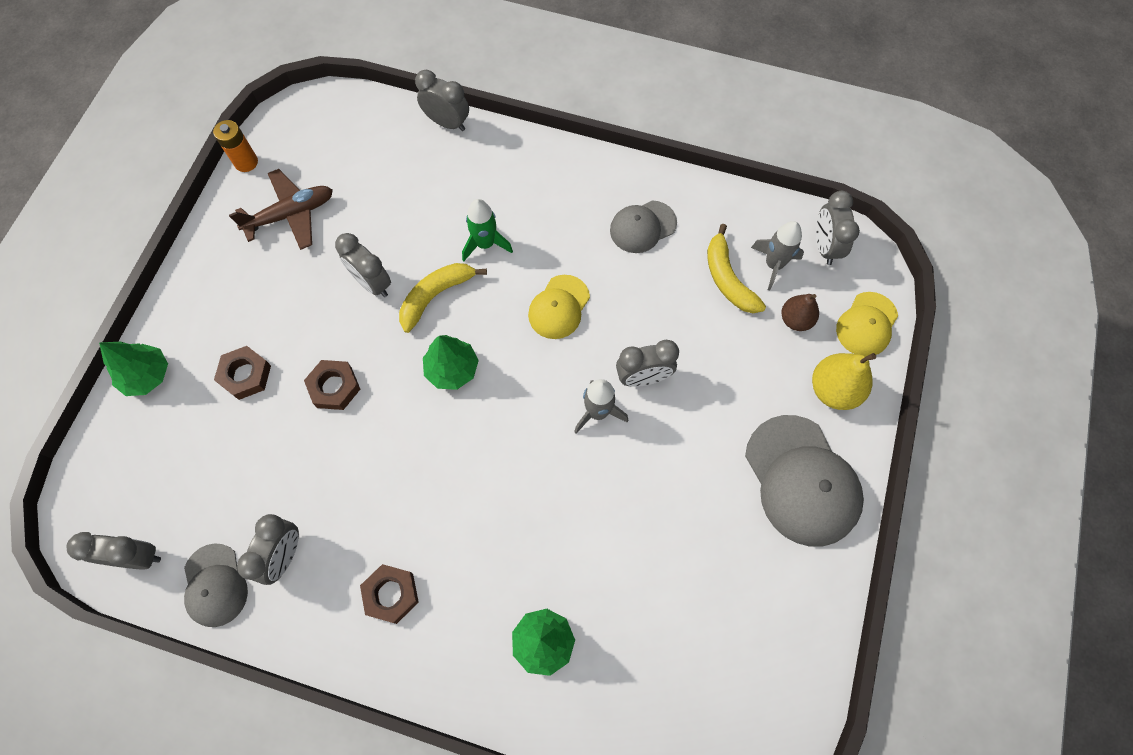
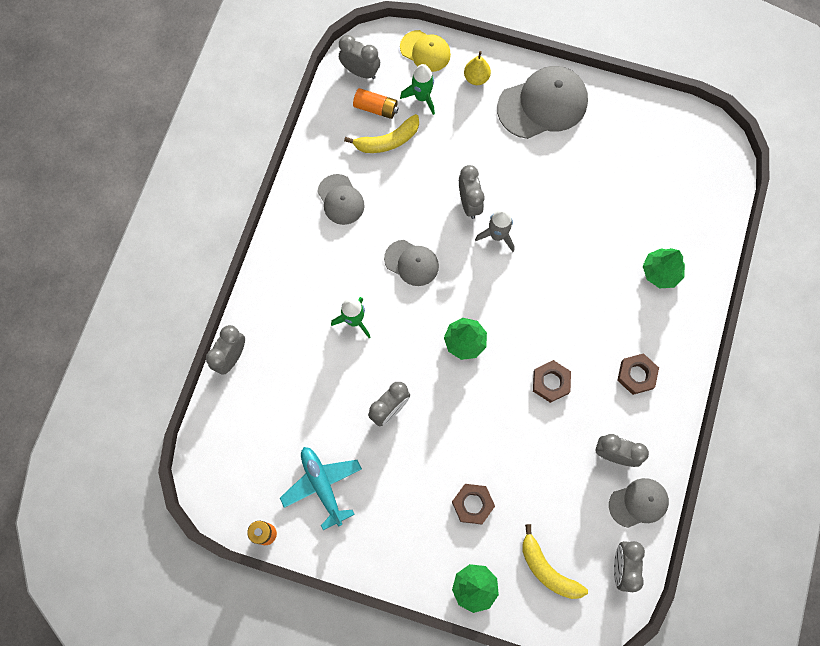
camera: 90 degrees left, 5 degrees up
brown plane [229,169,333,250] -> turquoise plane [280,447,362,530]
brown nut [304,360,360,410] -> brown nut moved to [533,360,571,403]
yellow banana [399,263,487,333] -> yellow banana moved to [522,524,588,599]
yellow cap [528,275,590,339] -> grey cap [384,240,439,286]
grey rocket [751,221,804,290] -> orange battery [353,88,398,119]
brown pear [781,294,819,331] -> green rocket [400,64,435,115]
yellow pear [812,353,876,410] -> yellow pear [464,51,491,85], size x0.66
grey clock [816,191,860,265] -> grey clock turned 150 degrees counterclockwise [339,35,380,79]

